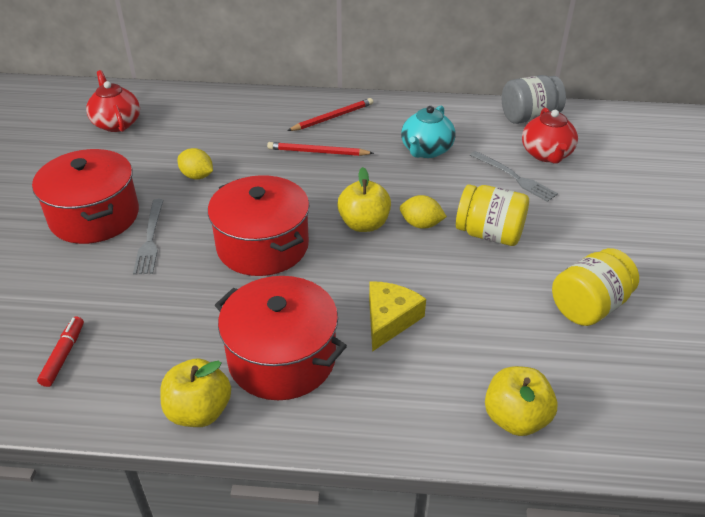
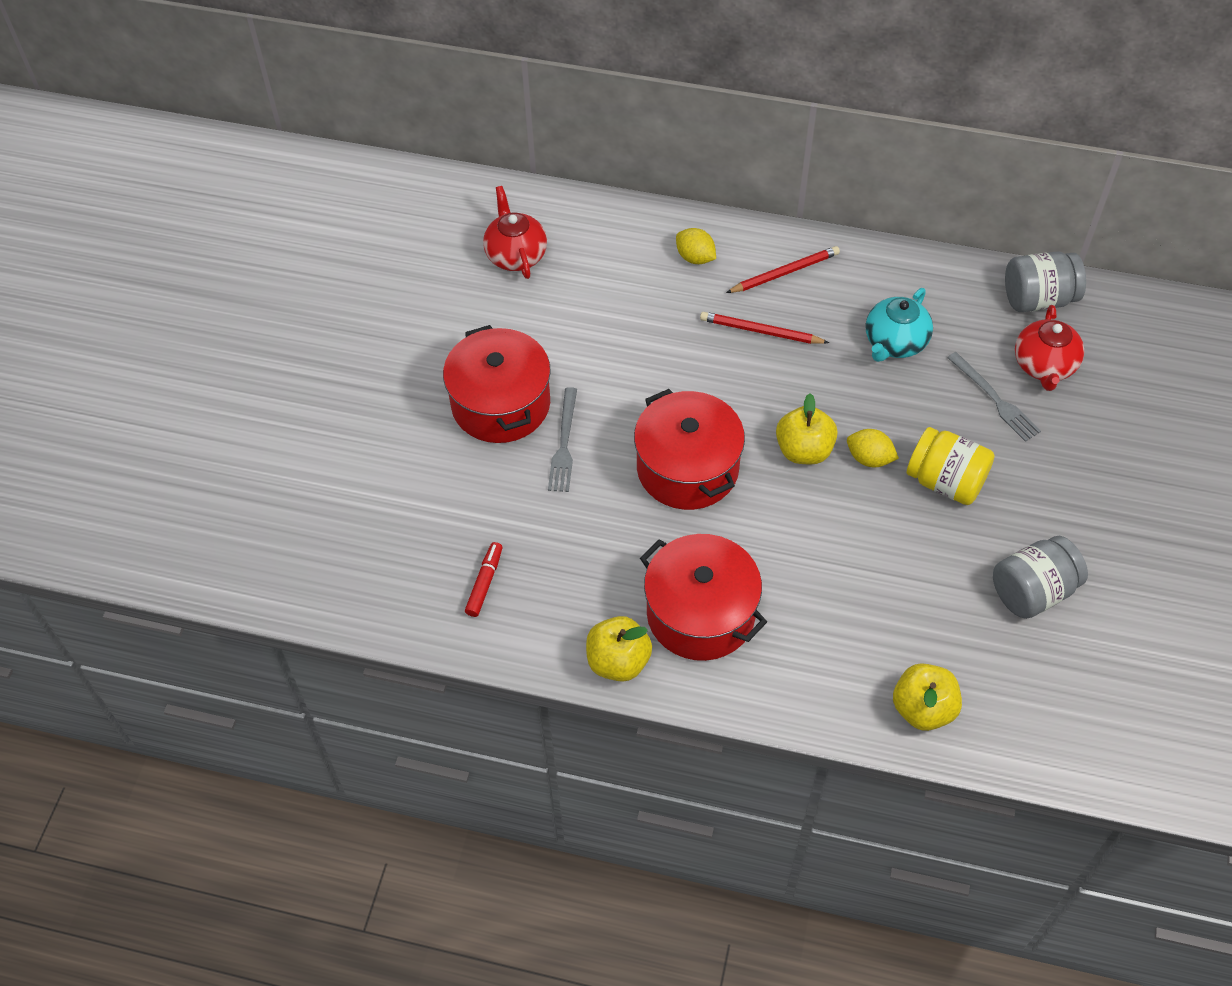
camera: 10 degrees right, 15 degrees up
yellow lemon [178,148,213,180] -> yellow lemon moved to [676,228,716,264]
yellow cheese [369,281,426,352] -> none
yellow jar [552,248,639,326] -> grey jar [993,536,1088,619]

